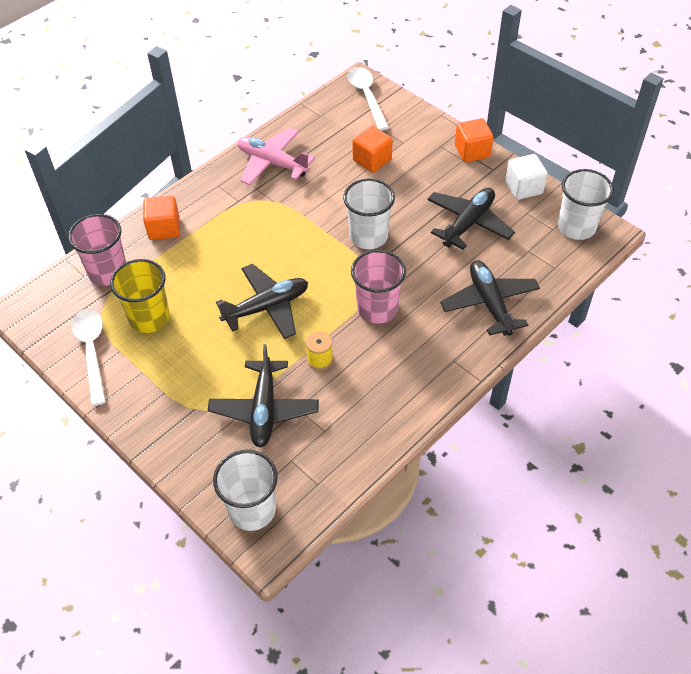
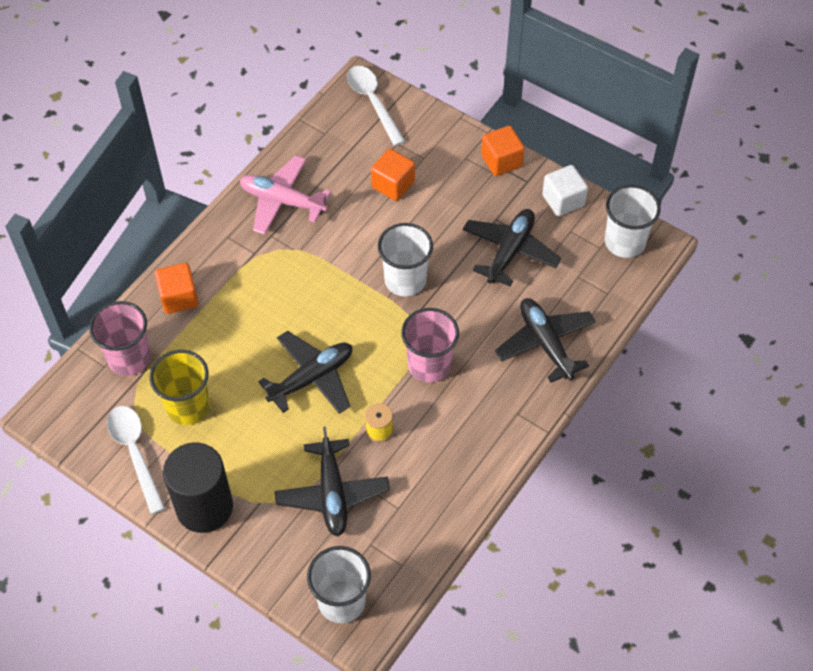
camera: 10 degrees left, 5 degrees up
none -> black cylinder [163,443,233,533]

